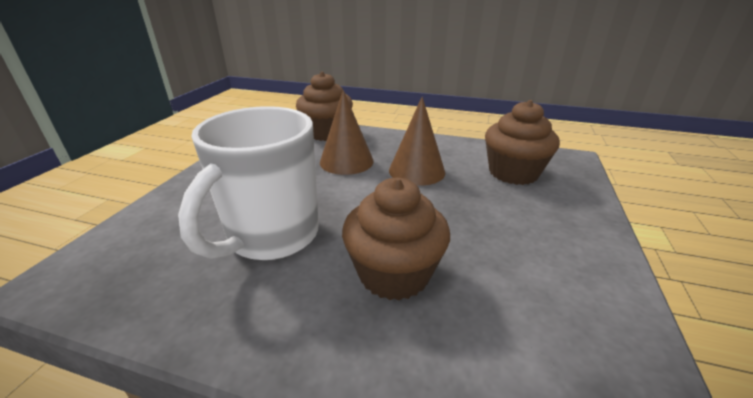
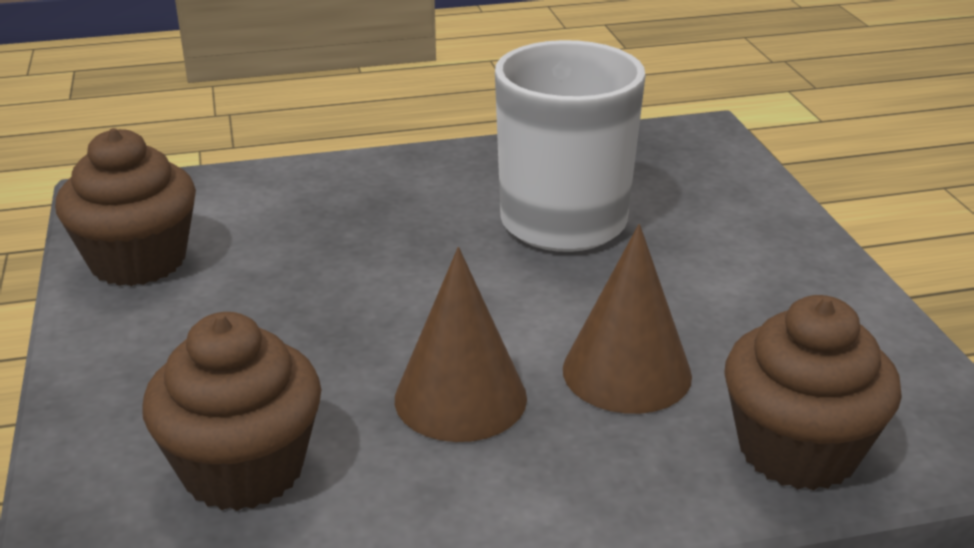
camera: 150 degrees right, 0 degrees up
brown cupcake [342,178,450,301] -> brown cupcake moved to [55,128,196,286]

